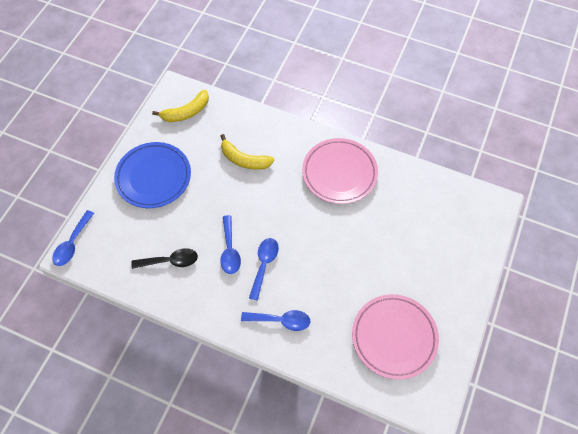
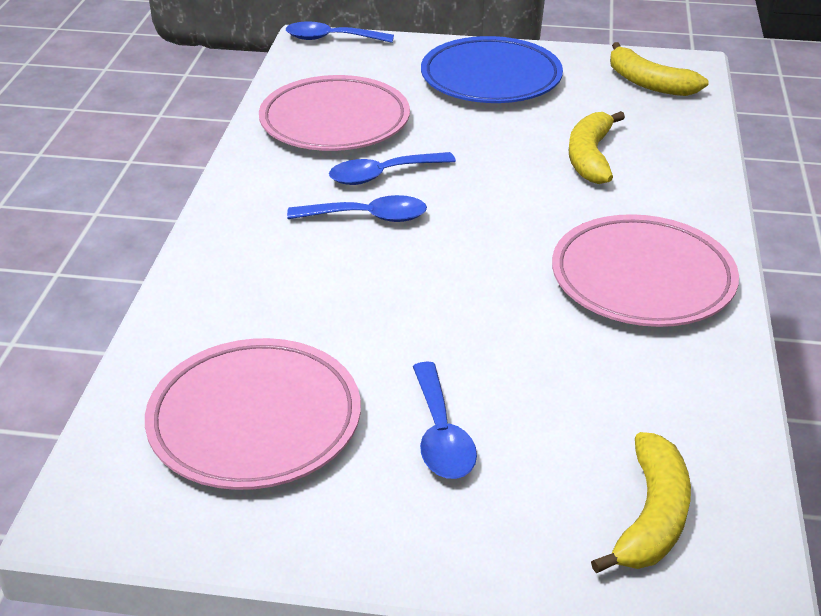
camera: 75 degrees right, 25 degrees down
black spoon [131,248,198,269] -> pink plate [259,75,410,151]
blue spoon [241,310,310,331] -> blue spoon moved to [413,362,477,479]
none -> yellow banana [591,432,691,573]

